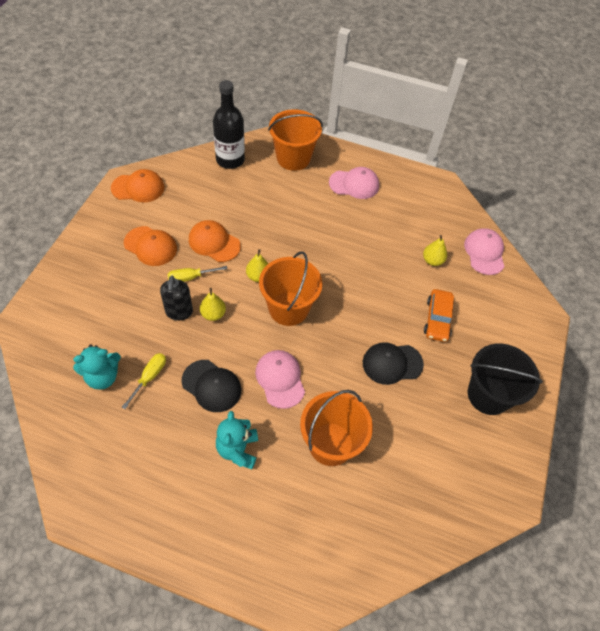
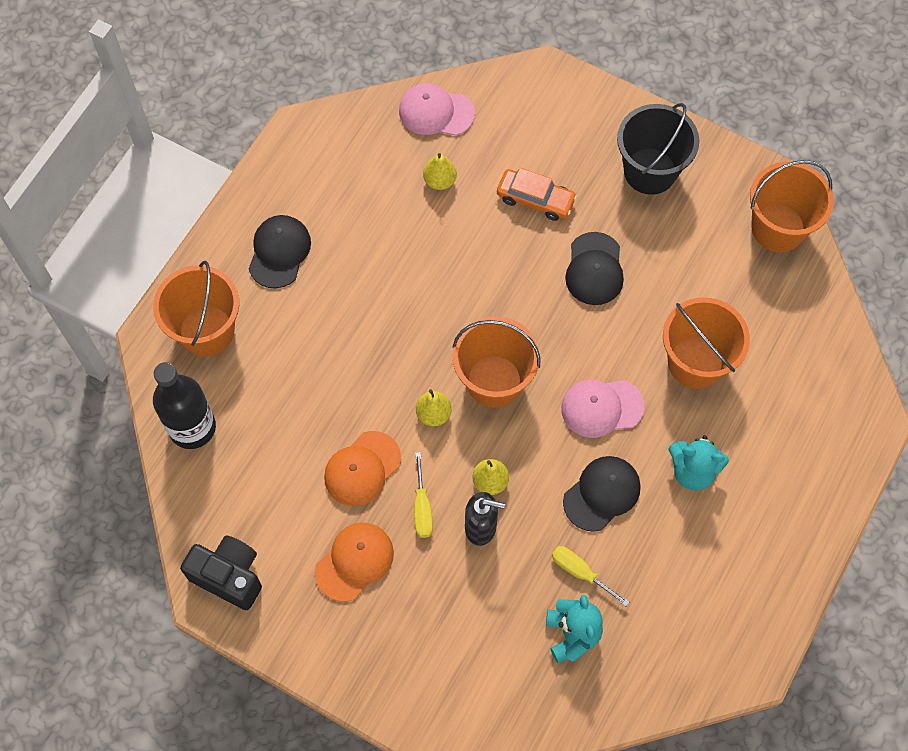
camera: 75 degrees left, 10 degrees up
orange cap [111,169,165,203] -> black camera [180,536,262,610]
pink cap [329,167,379,199] -> black cap [249,215,311,288]
none -> orange bucket [750,160,834,252]

